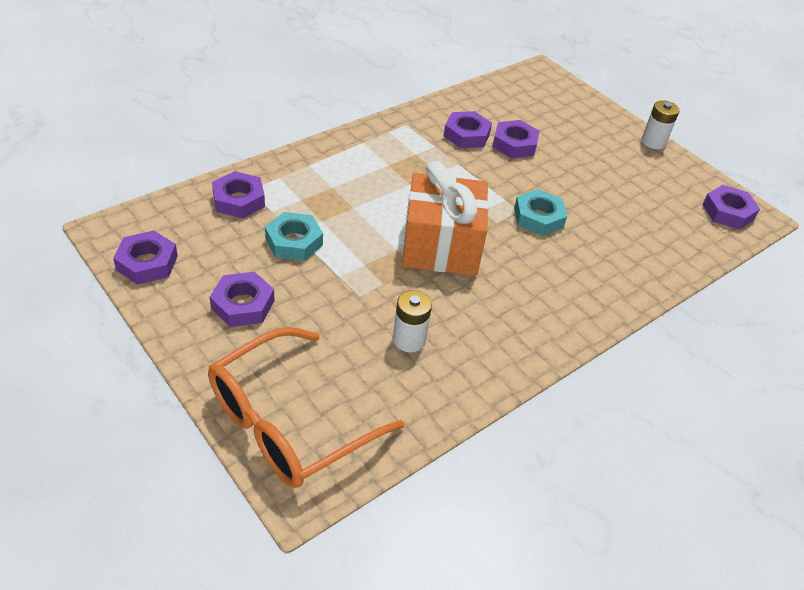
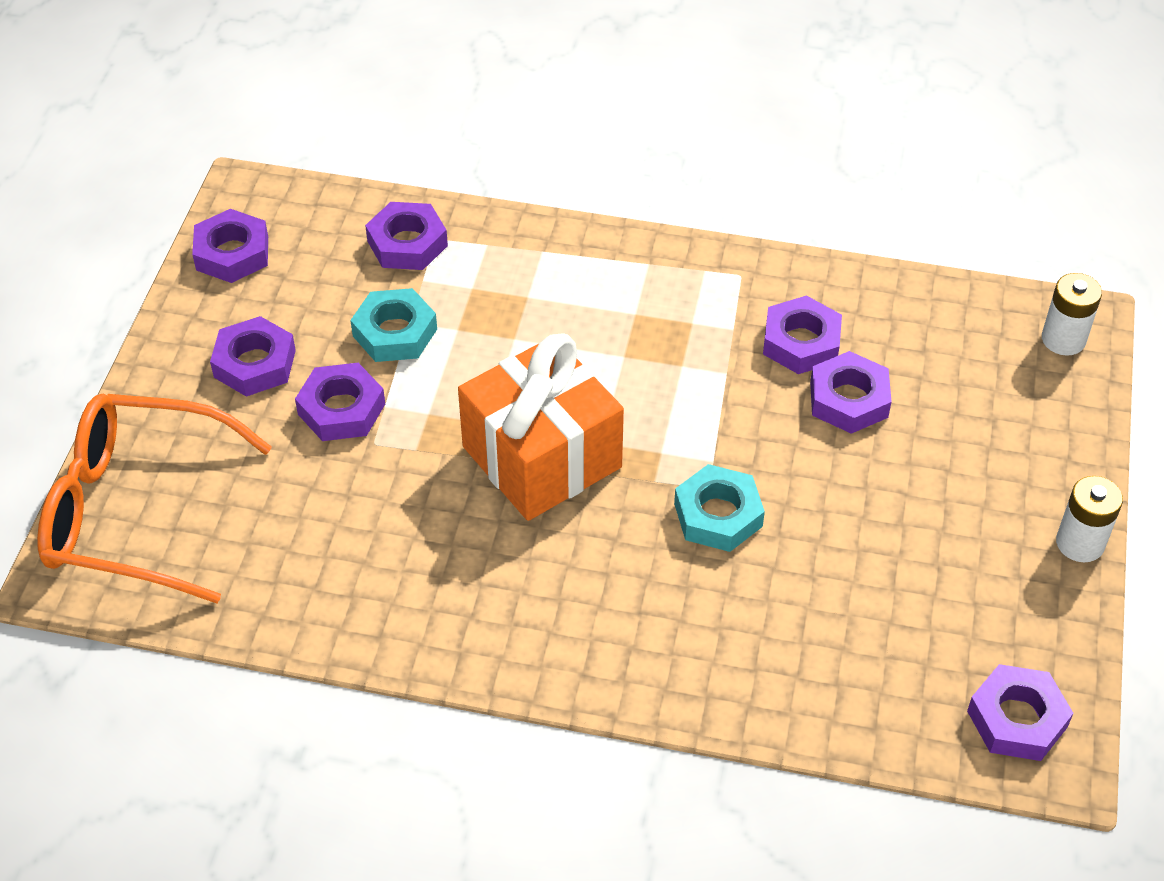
camera: 55 degrees right, 5 degrees up
white battery [393,290,432,352] -> white battery moved to [1042,273,1102,356]
none -> purple nut [295,363,385,441]

